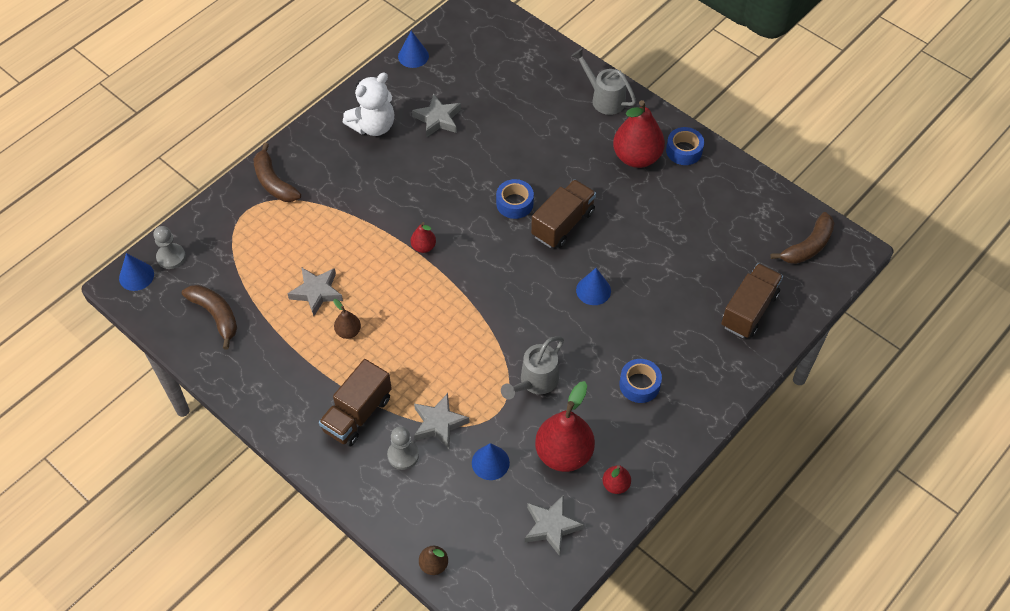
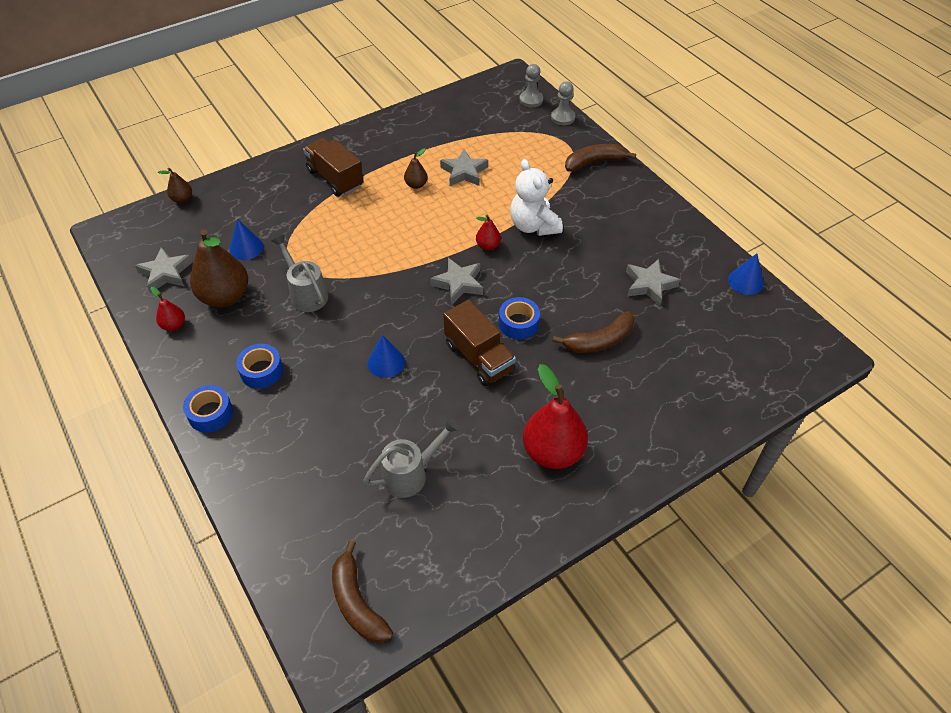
camera: 105 degrees right, 5 degrees down
blue cone [119,253,154,291] -> none
brown banana [182,285,237,349] -> brown banana moved to [553,311,635,353]
white teddy bear [343,73,394,136] -> white teddy bear moved to [510,159,563,236]
grey pawn [387,427,419,470] -> grey pawn moved to [551,81,575,125]
grey star [414,393,470,449] -> grey star moved to [430,258,483,304]
red pear [535,381,595,472] -> brown pear [190,229,248,307]
grey watering can [572,48,636,115] -> grey watering can moved to [363,417,460,498]
blue tape [666,127,704,165] -> blue tape moved to [183,385,233,432]
brown truck [721,263,783,338] -> none

